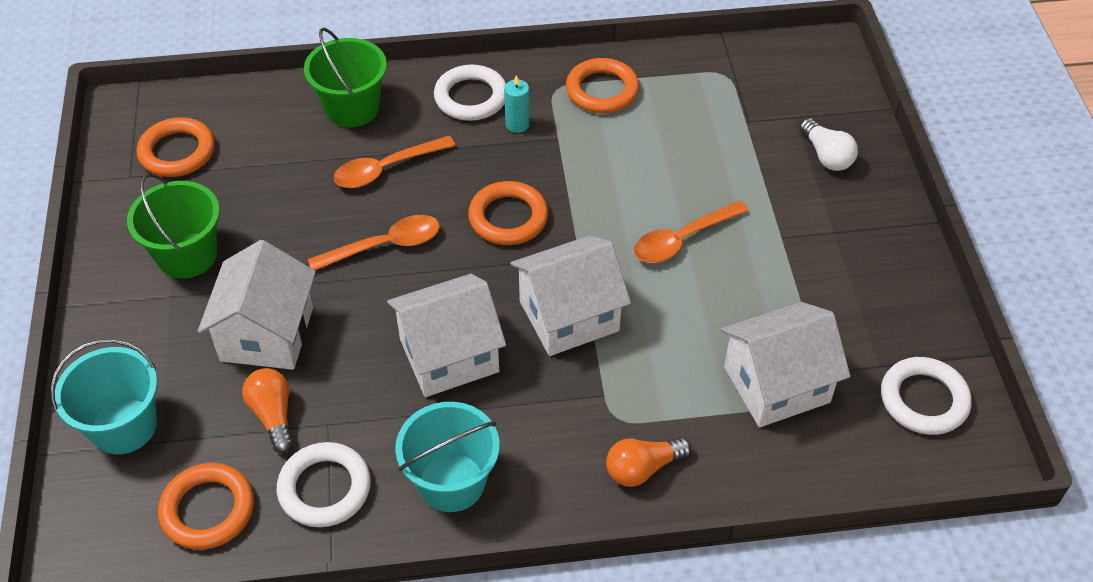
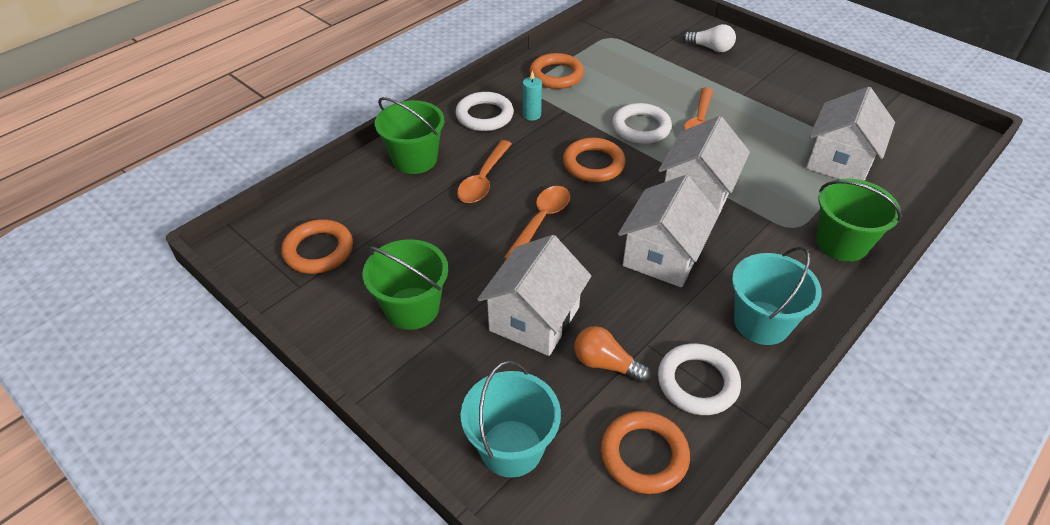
camera: 40 degrees left, 5 degrees down
white house [198,240,316,370] -> white house turned 60 degrees clockwise [477,235,591,356]
orange light bulb [606,437,691,487] -> green bucket [816,178,902,262]
white ring [881,357,972,435] -> white ring moved to [612,103,672,144]

